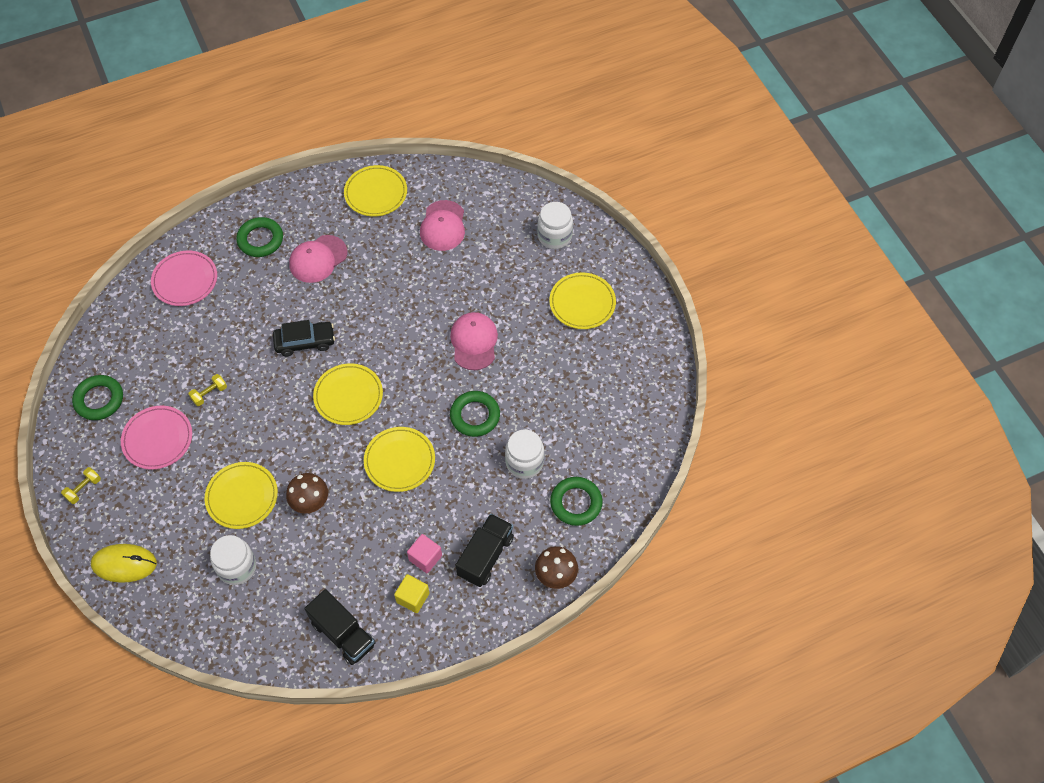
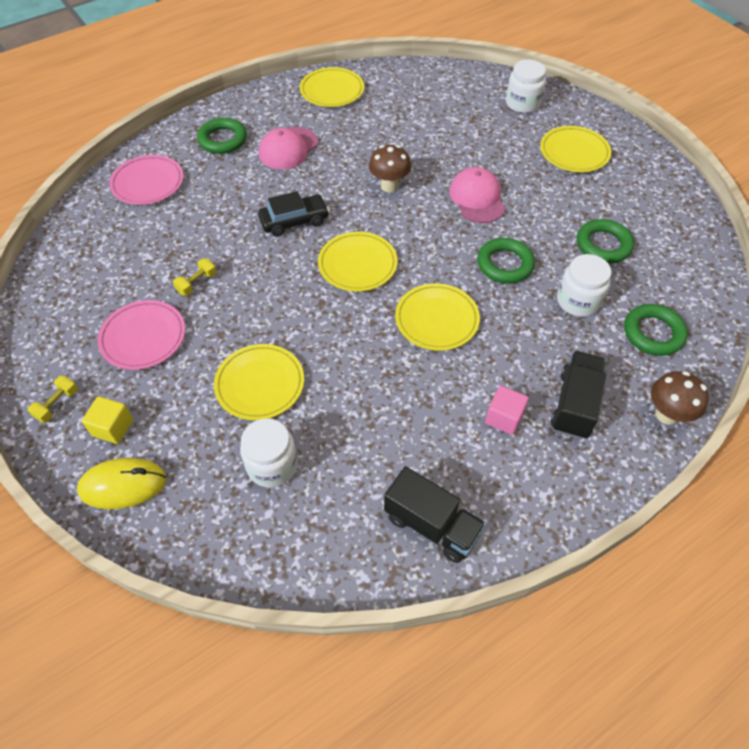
camera: 10 degrees left, 5 degrees down
green ring [72,375,123,420] -> green ring moved to [577,219,634,263]
brown mushroom [286,473,328,513] -> brown mushroom moved to [369,145,411,193]
yellow cube [394,574,429,613] -> yellow cube moved to [82,396,133,444]
pink cap [420,200,465,251] -> none

